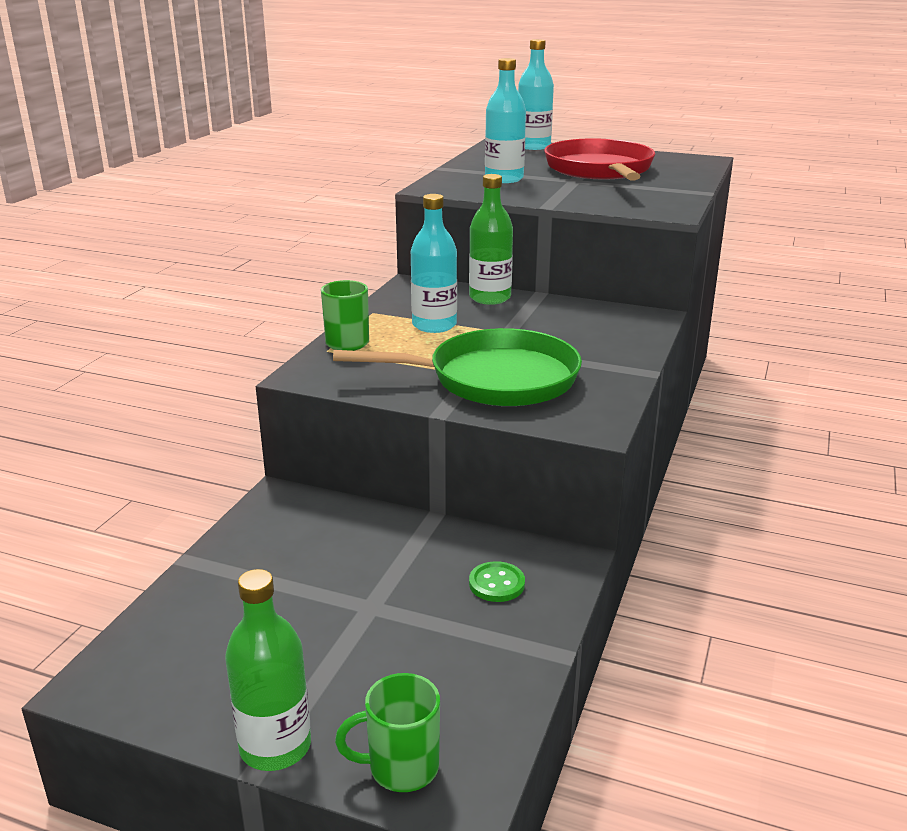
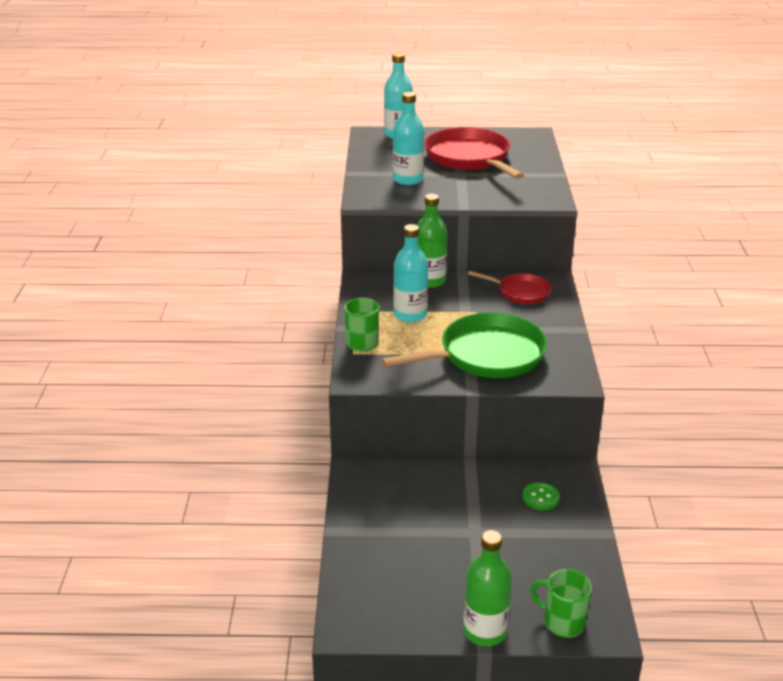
camera: 20 degrees left, 5 degrees up
green mug [335,673,440,792] -> green mug turned 60 degrees clockwise [530,569,592,638]
none -> red pan [468,271,551,304]

